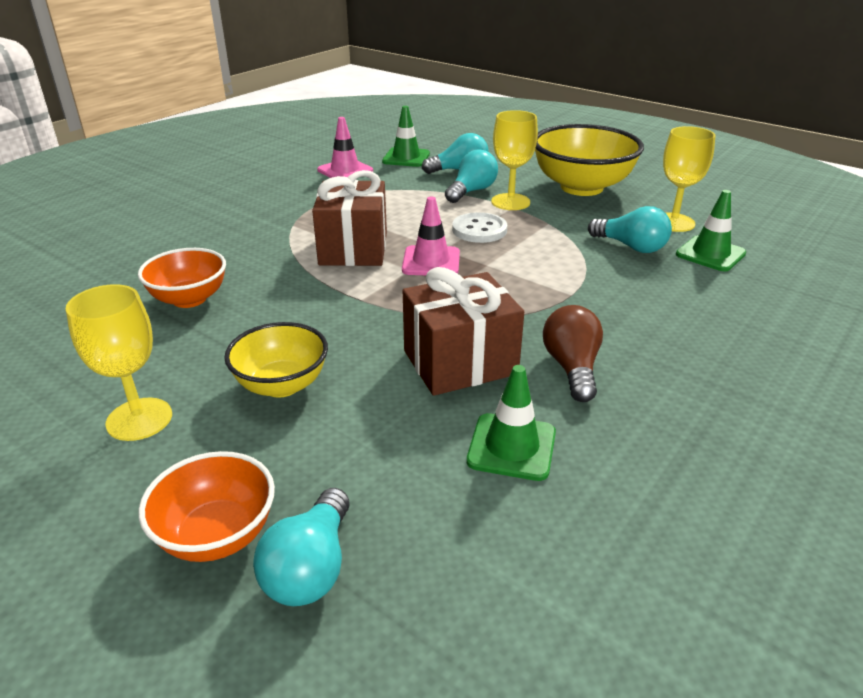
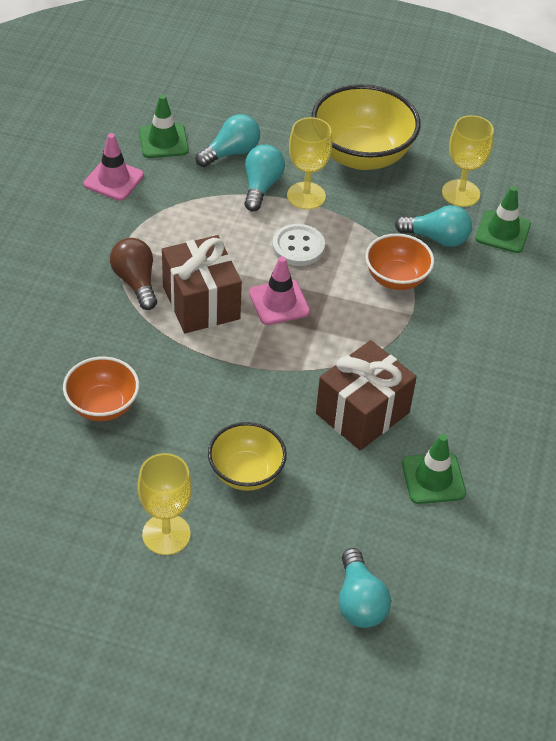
camera: 25 degrees left, 15 degrees up
orange bowl [139,451,275,562] -> orange bowl moved to [365,234,434,290]
brown light bulb [543,305,603,402] -> brown light bulb moved to [110,238,157,310]

